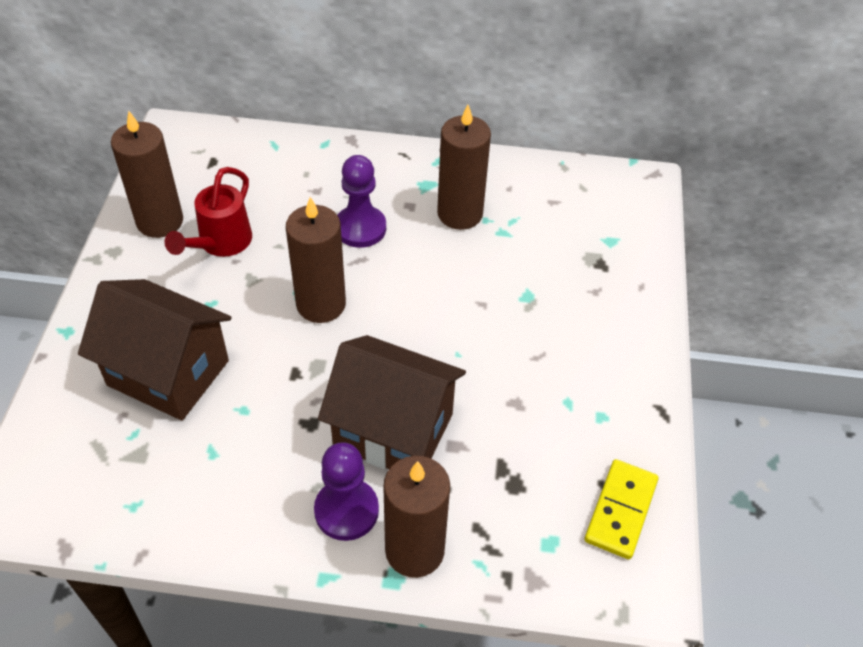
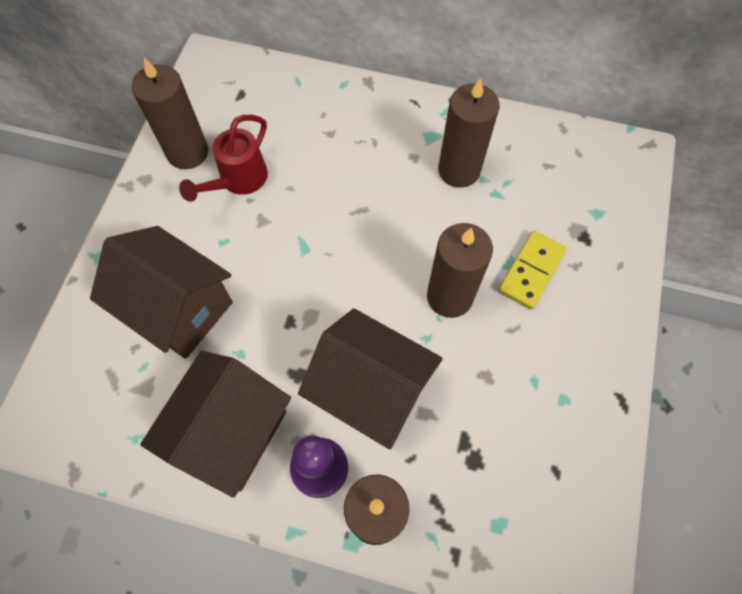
camera: 10 degrees right, 15 degrees up
brown candle [286,197,346,323] -> brown candle moved to [427,223,493,318]
purple pawn [337,155,386,248] -> none
yellow domino [584,459,658,559] -> yellow domino moved to [498,231,567,310]
none -> brown house [140,351,291,498]

